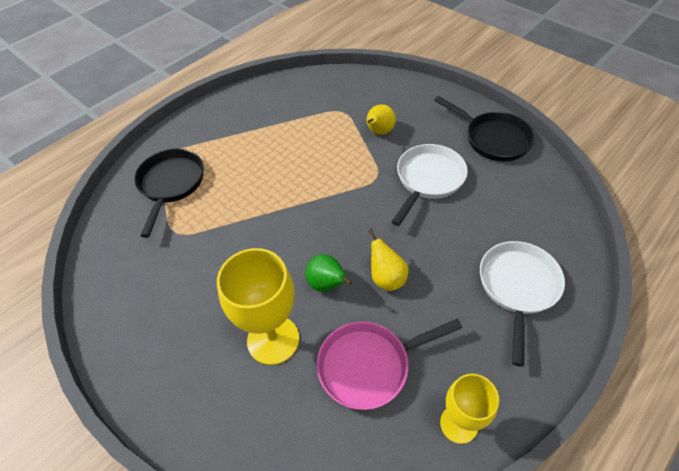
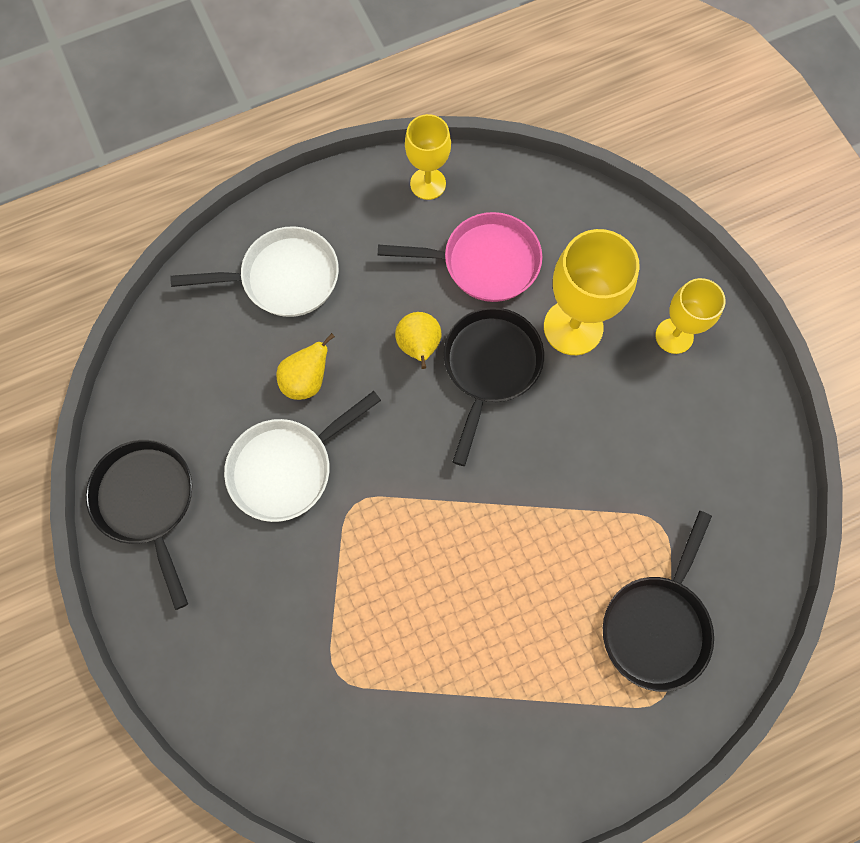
camera: 160 degrees left, 20 degrees up
green pear [306,254,352,292] -> black pan [443,307,544,466]
yellow pear [367,104,396,135] -> yellow pear moved to [277,333,335,400]
white pan [480,241,565,367] -> white pan turned 135 degrees counterclockwise [170,226,339,317]
none -> yellow goblet [655,278,726,354]

